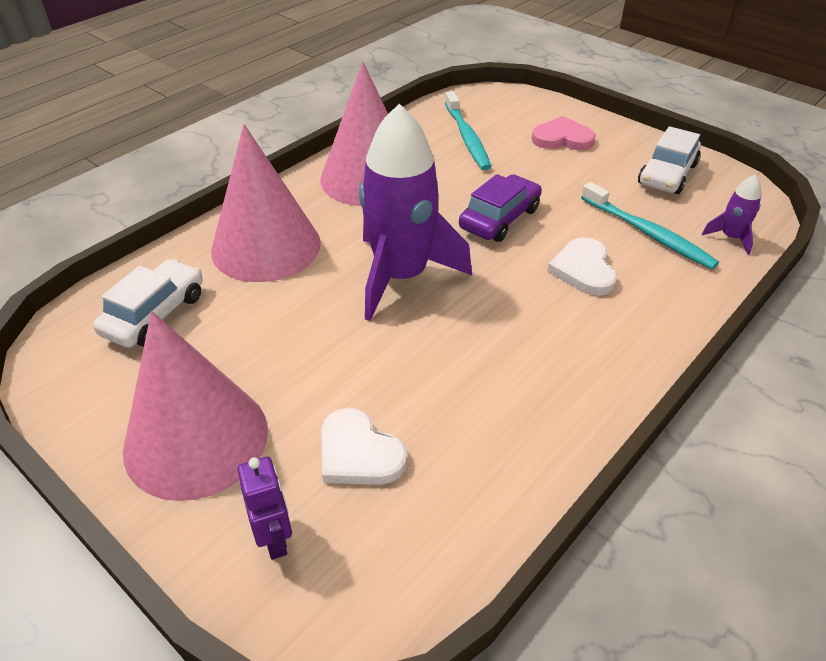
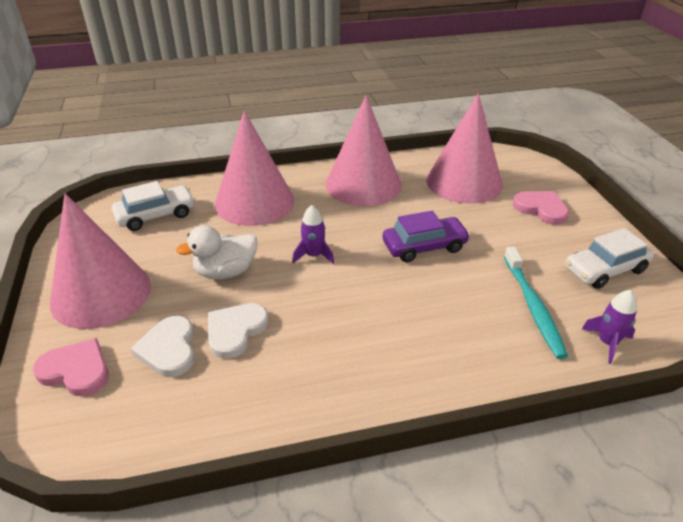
camera: 35 degrees right, 5 degrees down
purple robot [238,457,292,560] -> pink heart [33,338,109,396]
purple rocket [359,104,472,321] -> purple rocket [292,205,334,264], size x0.42
turquoise toothbrush [445,91,491,170] -> pink cone [426,93,503,204]
white heart [547,237,617,296] -> white heart moved to [208,303,269,359]
none -> white duck [176,225,257,280]

